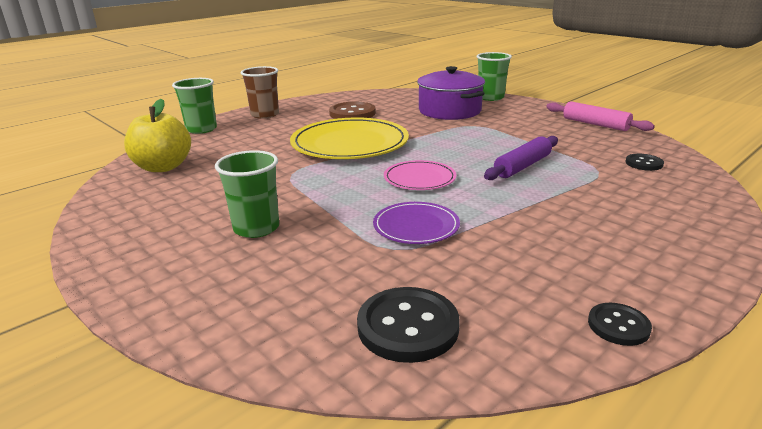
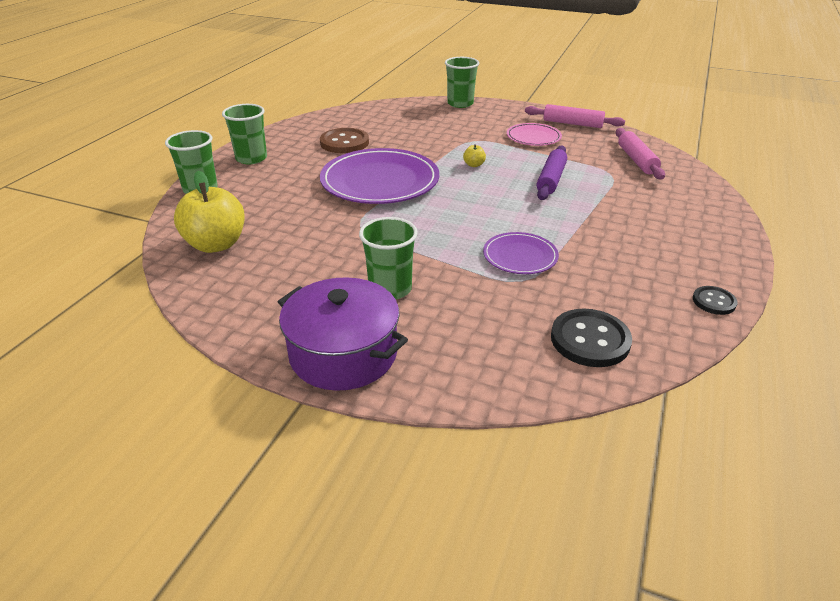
camera: 25 degrees left, 10 degrees up
brown cup [241,66,279,119] -> green cup [222,104,267,164]
yellow plate [290,117,409,159] -> purple plate [320,148,439,204]
pink plate [384,160,456,190] -> pink plate moved to [507,123,562,146]
purple pot [417,66,485,120] -> purple pot moved to [278,277,408,391]
black button [626,154,664,171] -> pink rolling pin [616,128,665,179]
none -> yellow apple [463,144,486,167]

